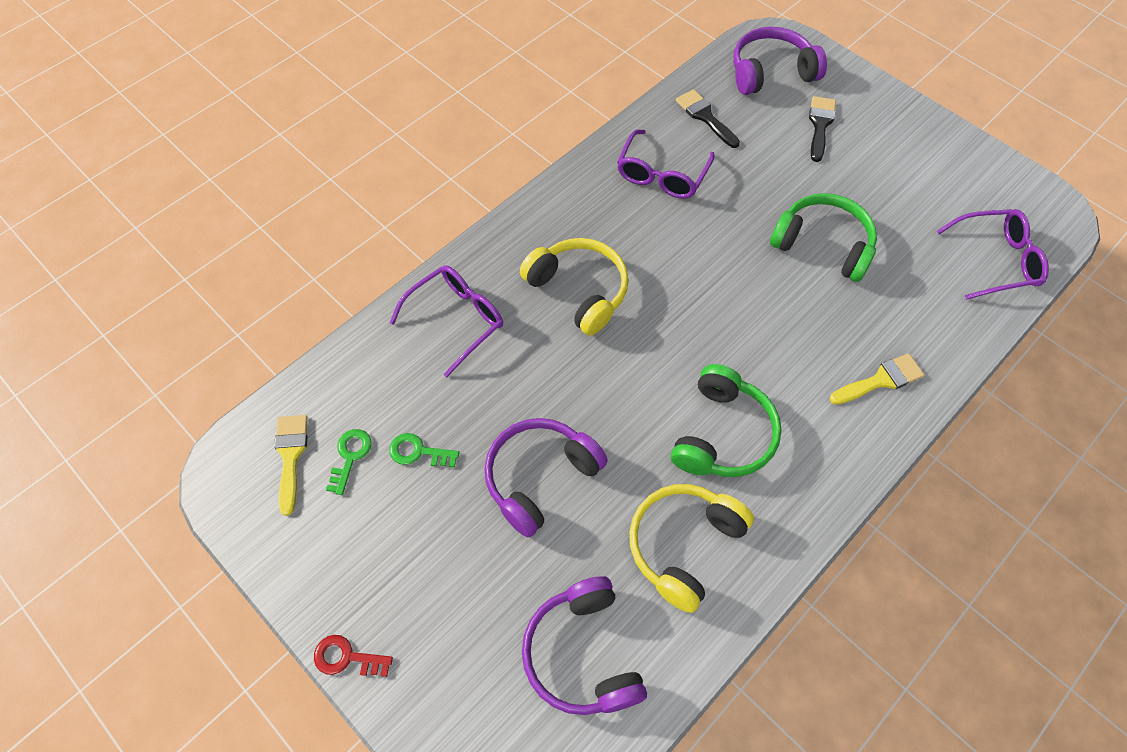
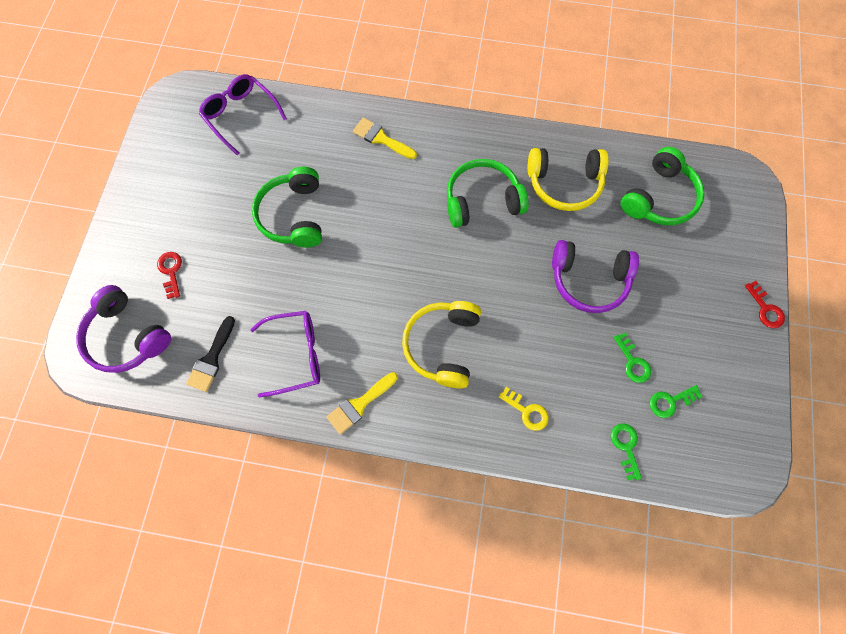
camera: 125 degrees left, 10 degrees up
yellow brush [274,415,308,516] -> yellow brush moved to [327,372,398,434]
purple glasses [390,265,503,377] -> yellow key [498,387,549,431]
purple headphones [522,576,647,715] -> green headphones [621,147,705,225]
black brush [809,96,836,162] -> red key [157,252,182,299]
none -> green key [611,423,642,480]

